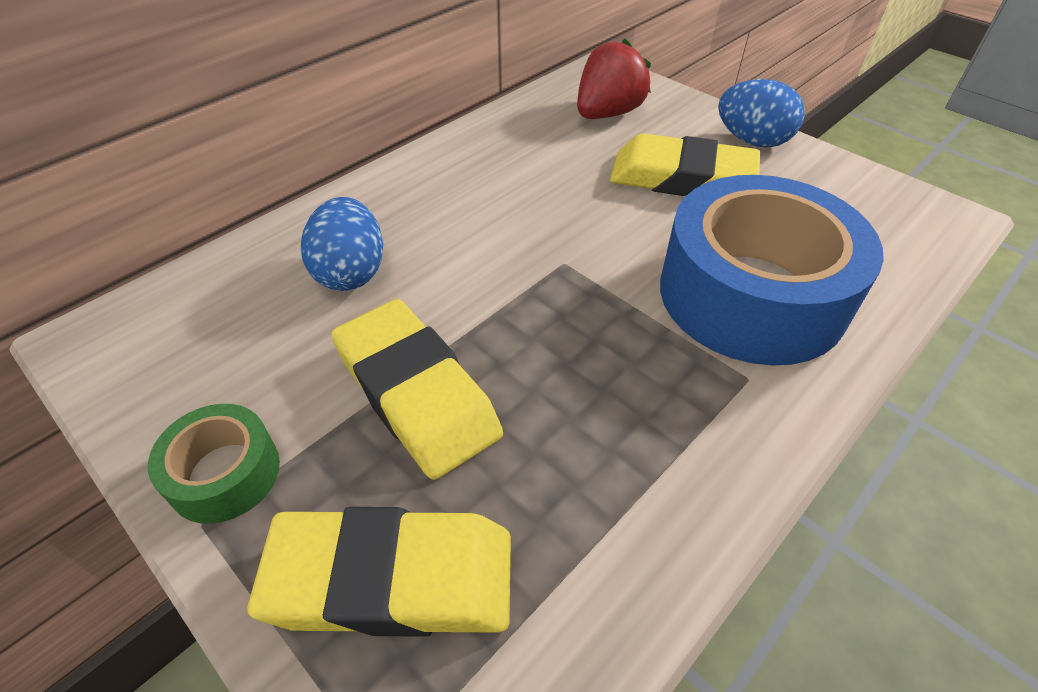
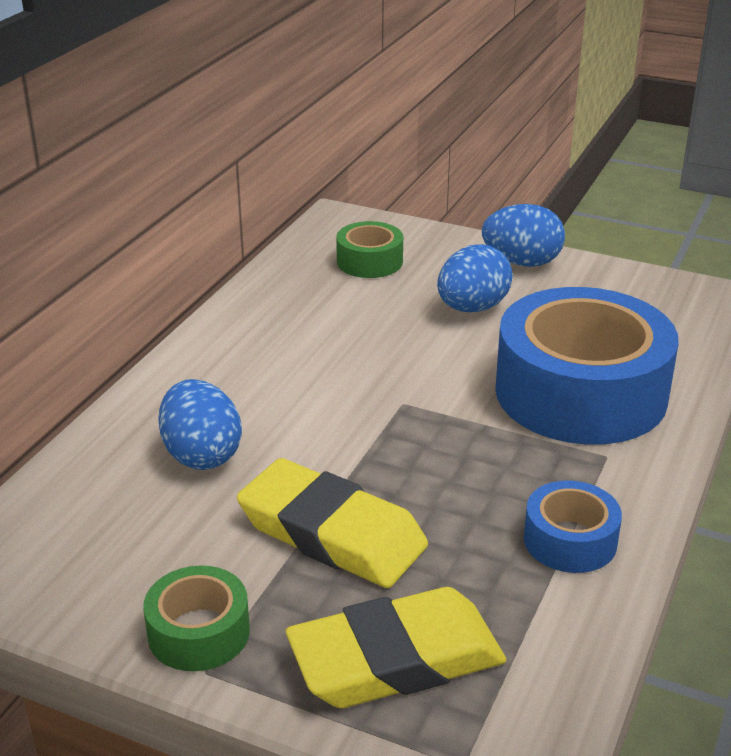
camera: 20 degrees left, 15 degrees down
red strawberry [577,39,651,119] -> green tape [336,221,403,278]
yellow eraser [610,134,760,196] -> blue egg [437,244,513,312]
none -> blue tape [524,480,622,573]

